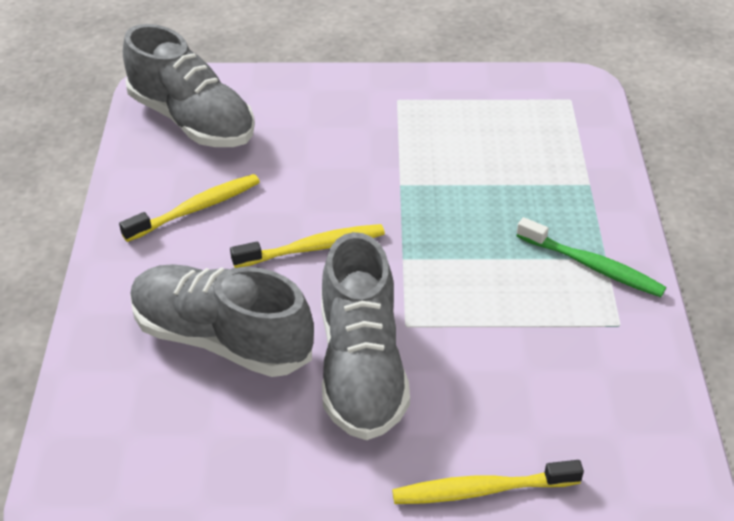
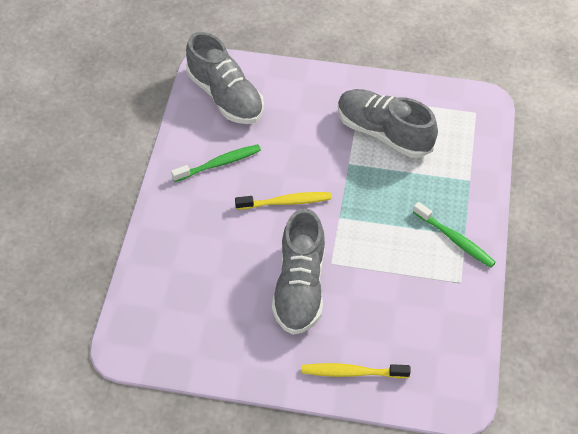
camera: 10 degrees right, 10 degrees up
yellow toothbrush [119,174,260,242] -> green toothbrush [171,144,261,182]
grey shoe [130,264,314,377] -> grey shoe moved to [338,89,438,158]

